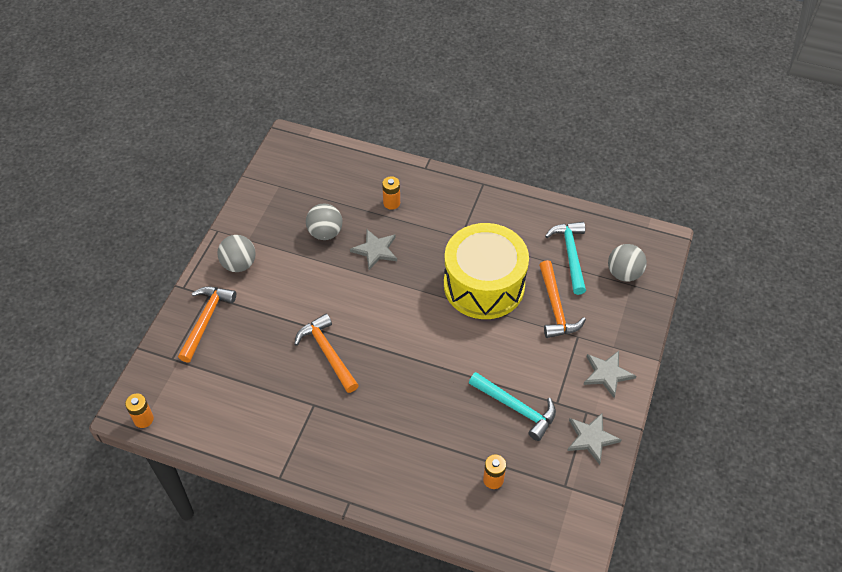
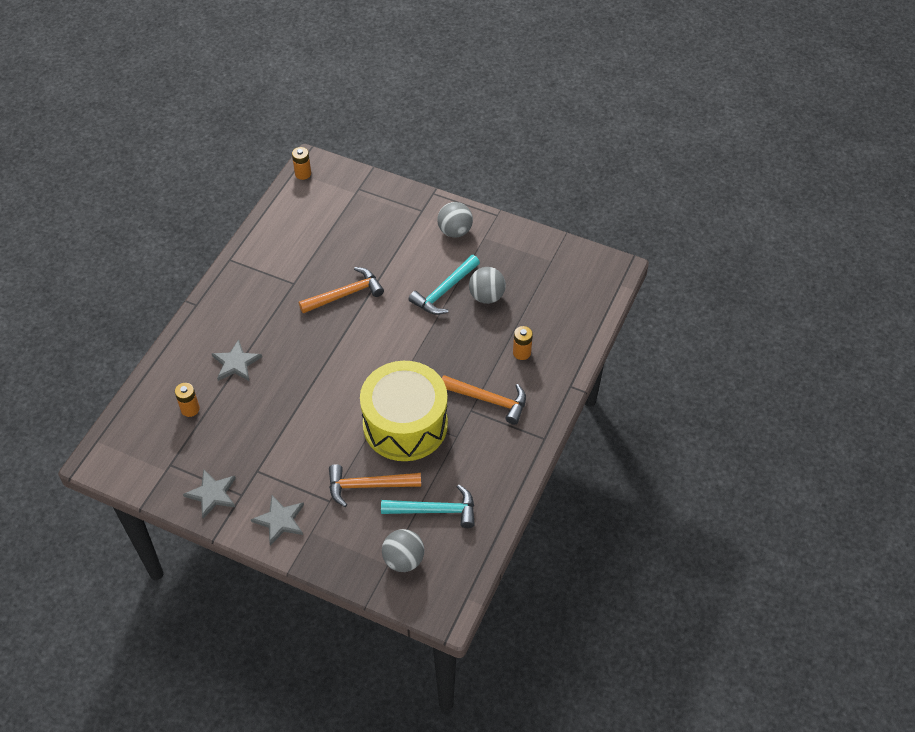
camera: 95 degrees right, 0 degrees up
orange hammer [178,286,236,363] -> orange hammer moved to [442,375,526,425]
grey star [350,229,397,270] -> grey star moved to [211,339,262,381]
turquoise hammer [469,372,556,441] -> turquoise hammer moved to [408,255,480,315]

